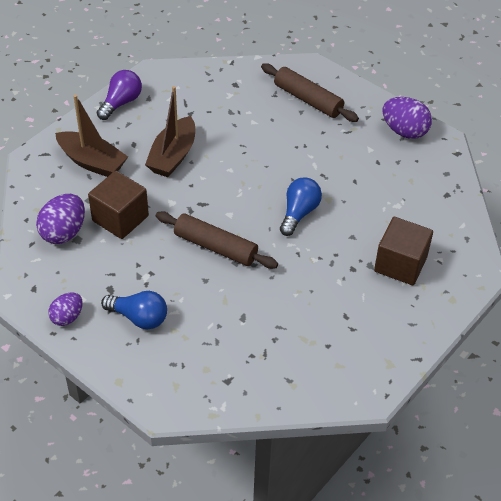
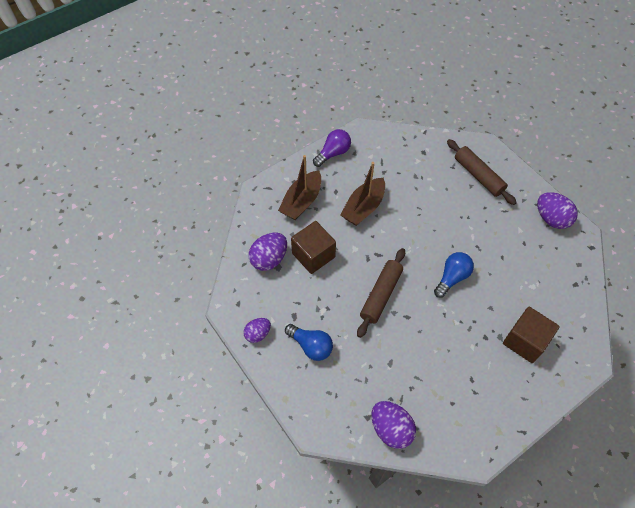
camera: 15 degrees right, 10 degrees up
brown boat [55,94,128,177] -> brown boat turned 75 degrees clockwise [278,155,321,220]
brown rolling pin [156,211,278,269] -> brown rolling pin turned 75 degrees clockwise [357,248,405,338]
none -> purple egg [372,401,416,449]

